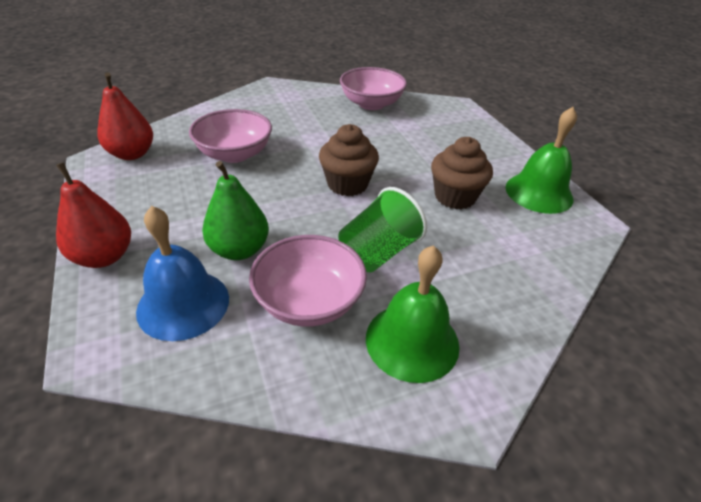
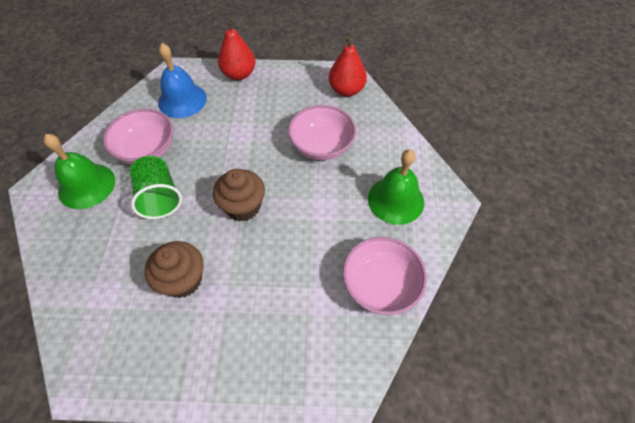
camera: 115 degrees right, 15 degrees up
green pear [202,161,269,260] -> none
green bell [505,107,577,214] -> green bell moved to [368,149,424,225]

